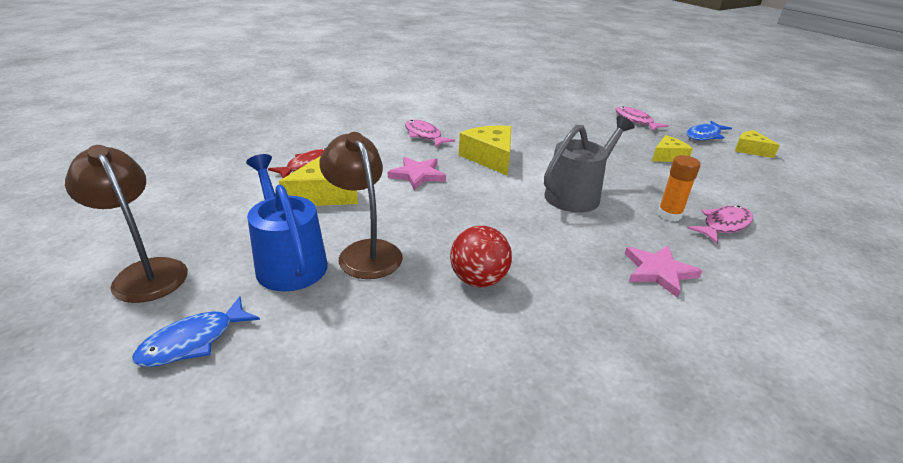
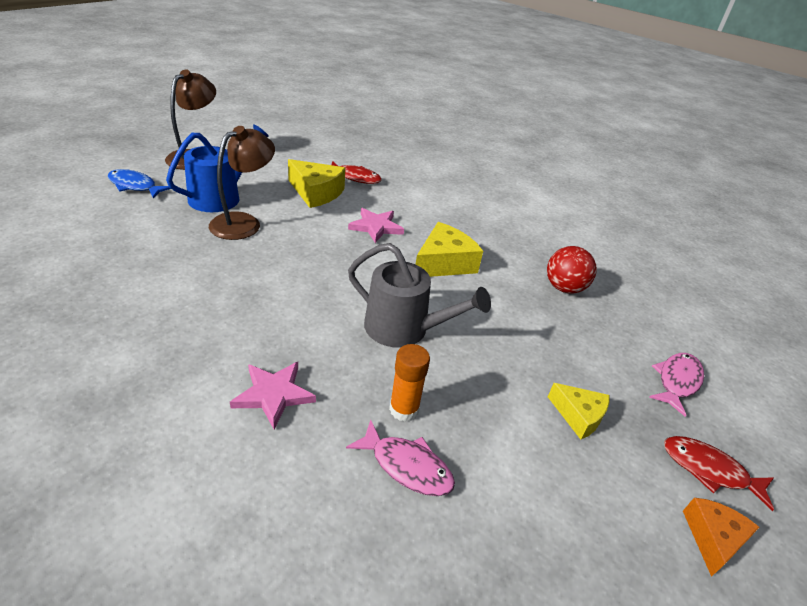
camera: 65 degrees right, 5 degrees up
pink fish [405,120,455,147] -> none
red ball [450,226,512,287] -> red ball moved to [547,246,597,293]
blue fish [687,121,732,141] -> red fish [664,436,774,511]
yellow cheese [735,130,780,158] -> orange cheese [683,498,760,577]

